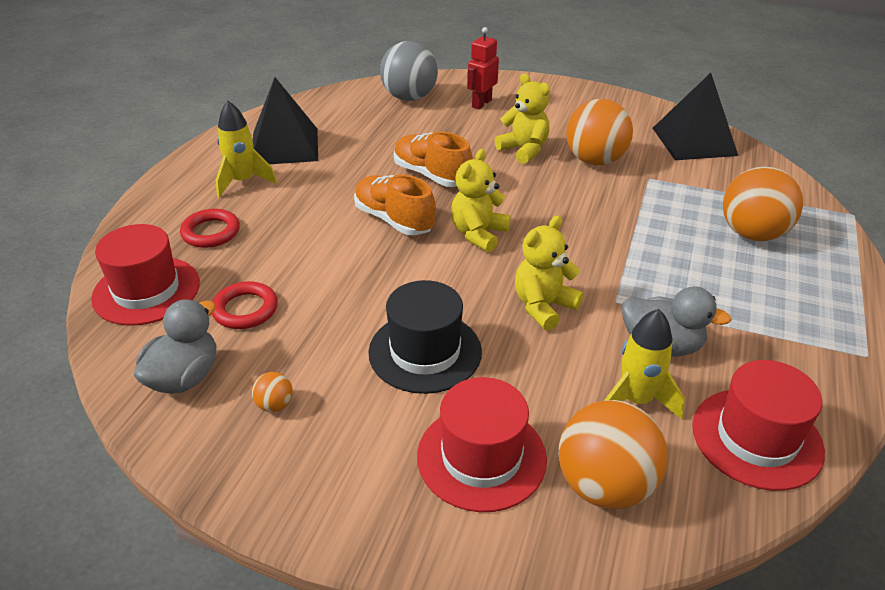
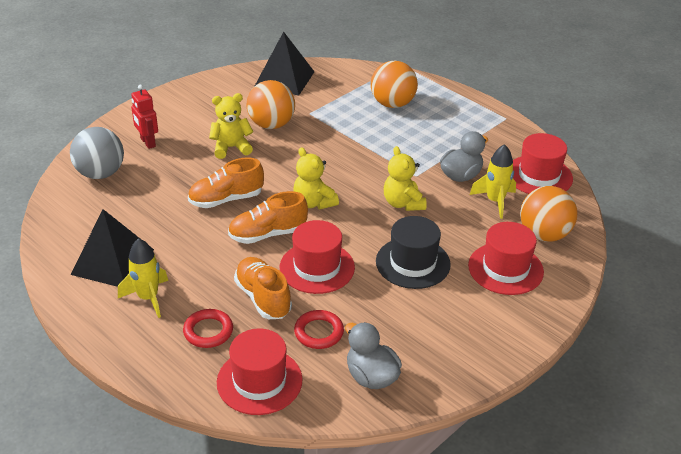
camera: 65 degrees left, 0 degrees up
orange ball [252,372,293,412] -> none
none -> orange shoe [234,257,292,319]
none -> red hat [280,220,355,294]

